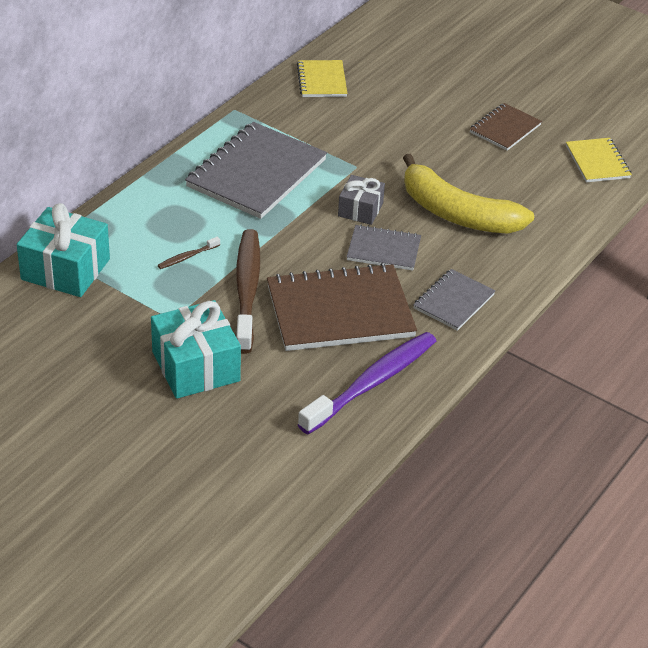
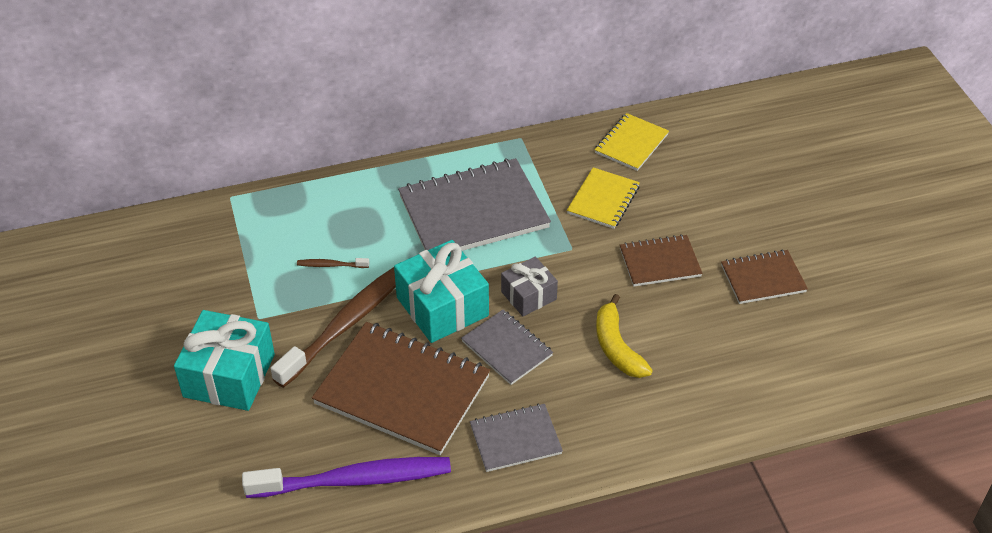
camera: 40 degrees right, 5 degrees up
turquoise gift [17,203,110,297] -> turquoise gift moved to [394,240,489,343]
yellow banana [403,153,534,234] -> yellow banana [596,294,653,378], size x0.60
yellow notebook [566,138,632,182] -> yellow notebook moved to [567,167,640,229]
none -> brown notebook [620,234,703,287]

